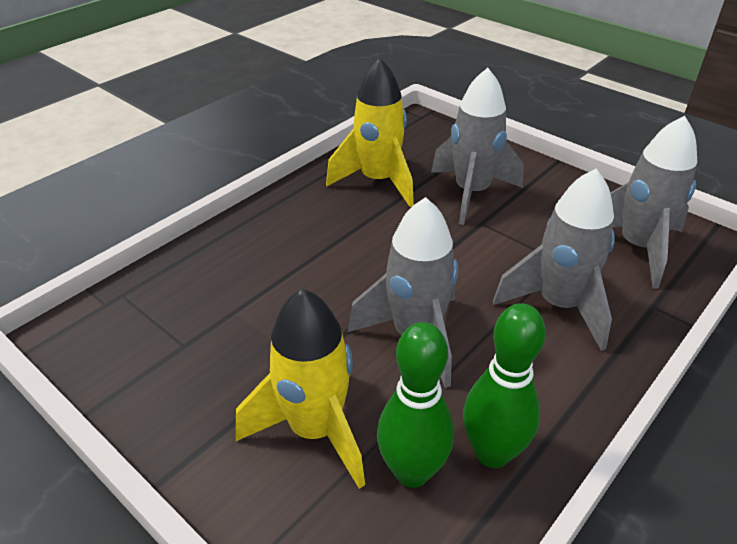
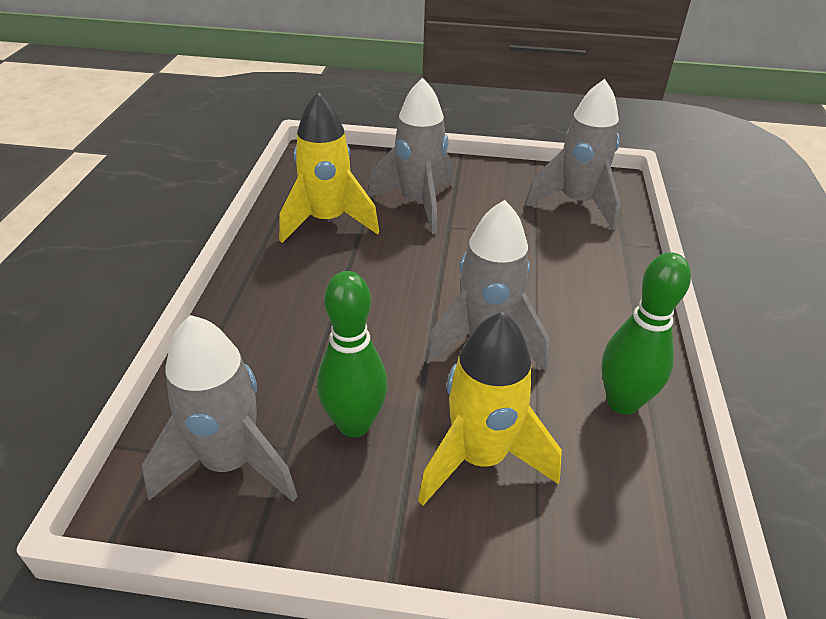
camera: 35 degrees left, 0 degrees up
green bowling pin [377,322,454,488] -> green bowling pin moved to [317,271,388,437]
grey rocket [493,169,615,351] -> grey rocket moved to [142,315,298,502]

